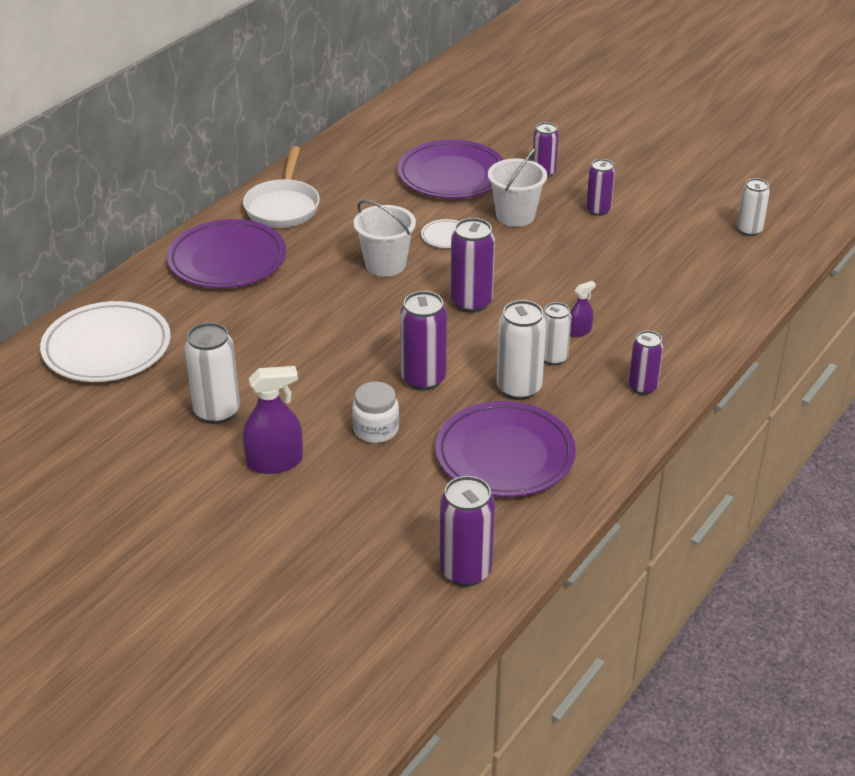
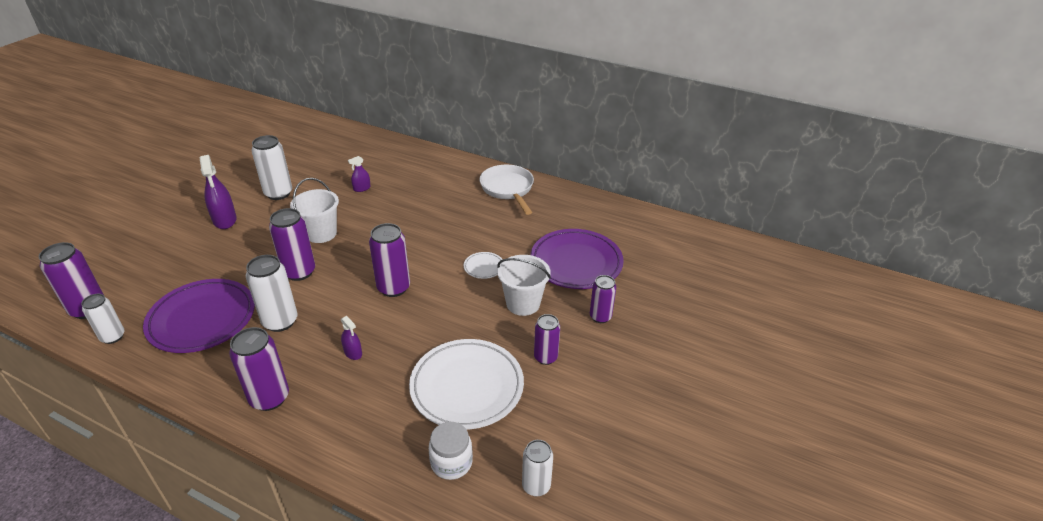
camera: 80 degrees right, 0 degrees up
white plate [40,301,171,382] -> white plate moved to [409,339,524,430]
purple plate [167,219,286,288] -> none
white pan [243,146,320,228] -> white pan turned 75 degrees clockwise [480,165,534,215]
white jar [352,382,399,443] -> white jar moved to [429,422,473,480]
white bucket [354,200,416,277] -> white bucket moved to [290,178,339,243]
white can [543,302,571,365] -> white can moved to [81,294,125,344]
purple can [629,331,664,395] -> purple can [229,327,289,411], size x1.54
none -> purple spray bottle [348,156,371,192]

